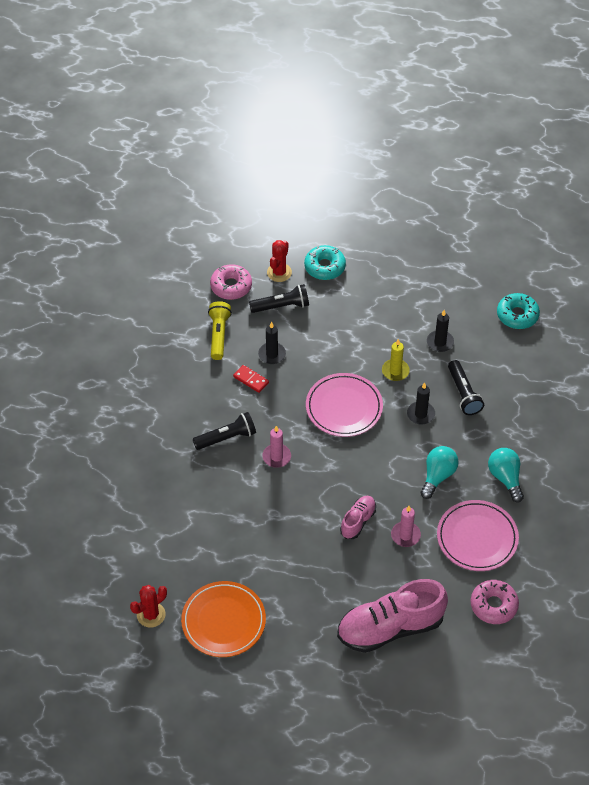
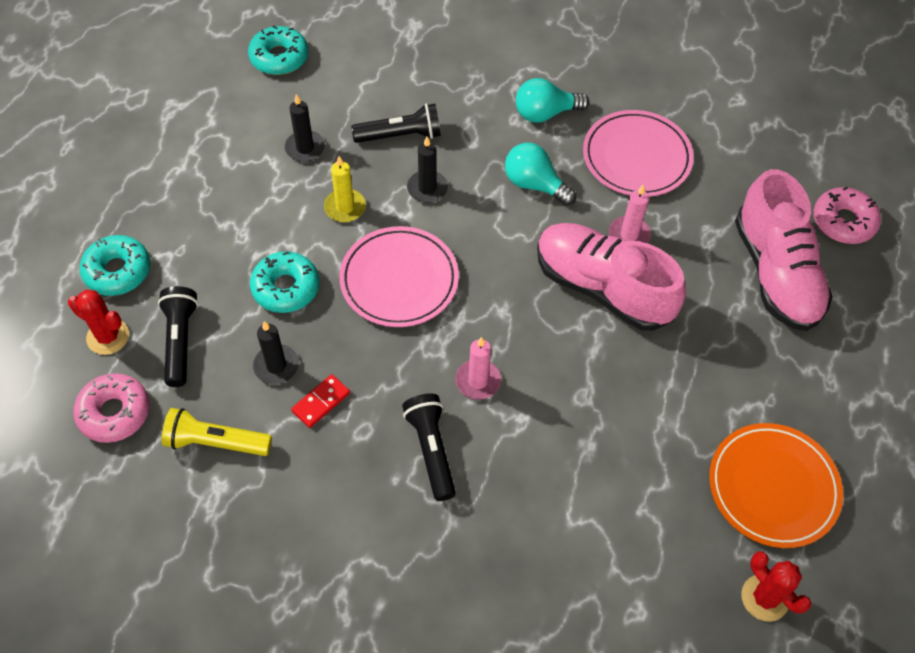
camera: 85 degrees left, 5 degrees up
pink shoe [340,496,376,539] -> pink shoe [537,223,686,331], size x2.00
pink donut [471,580,519,624] -> pink donut moved to [813,187,881,244]
none -> turquoise donut [250,251,319,313]

